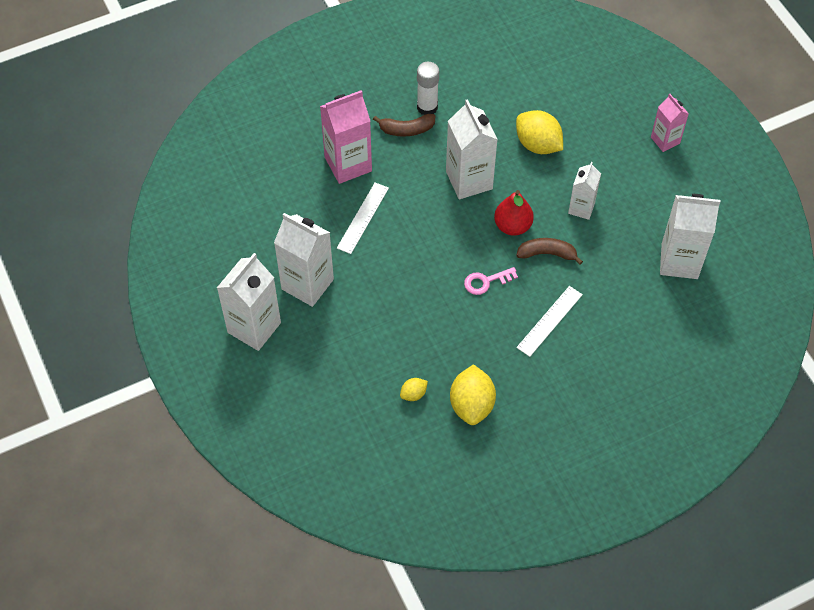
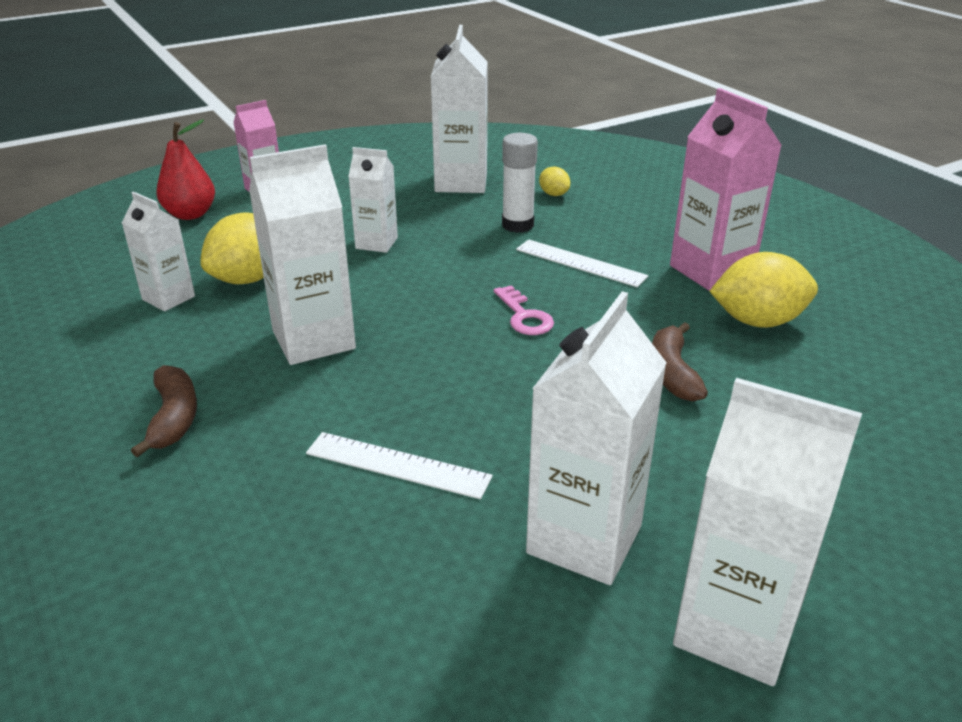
camera: 95 degrees left, 25 degrees down
pink carton [320,90,372,184] -> pink carton moved to [670,88,782,291]
yellow lemon [400,378,428,401] -> yellow lemon moved to [539,167,570,196]
white glue stick [417,62,439,115] -> white glue stick moved to [502,133,538,233]
red pear [494,190,534,236] -> red pear moved to [156,120,215,220]
brown banana [516,238,583,265] -> brown banana moved to [652,322,708,402]
none -> white carton [122,192,195,311]

